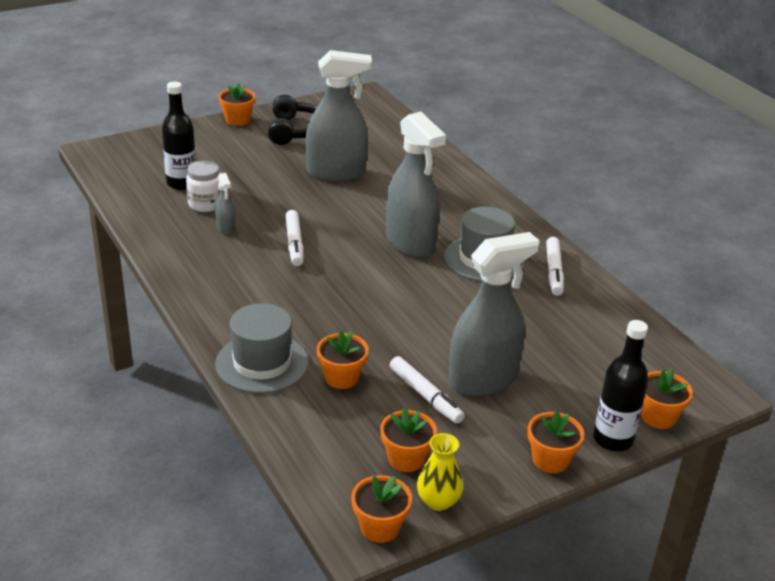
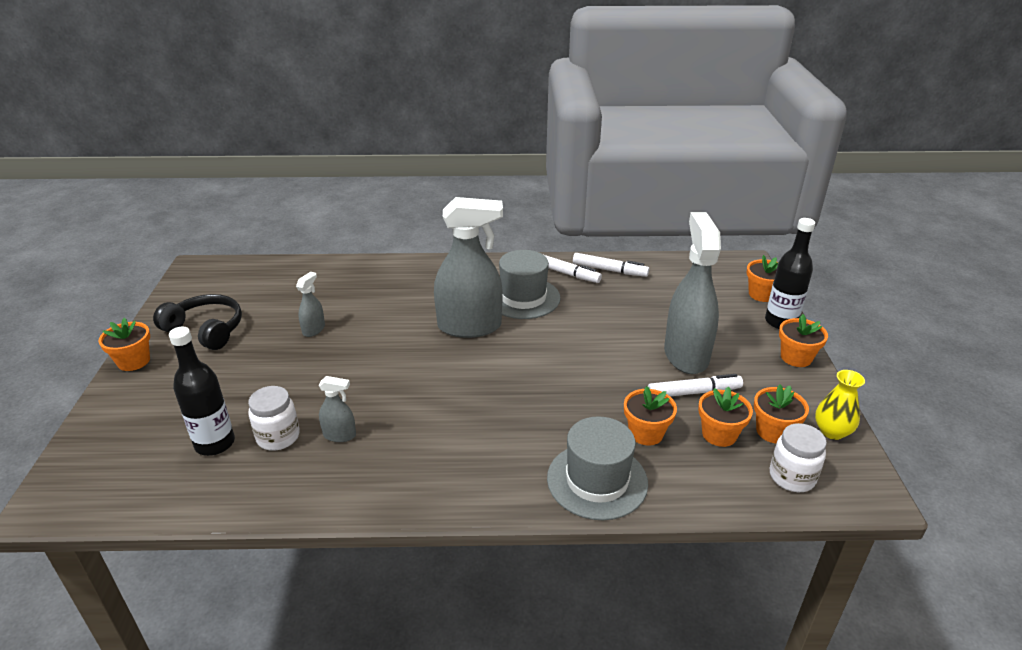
camera: 60 degrees left, 0 degrees up
white marker [285,210,303,266] -> white marker moved to [573,253,649,277]
grey spray bottle [306,50,372,182] -> grey spray bottle [296,272,325,337], size x0.44
orange flower pot [351,475,412,543] -> orange flower pot moved to [698,387,753,447]
none -> white jar [770,423,827,492]

